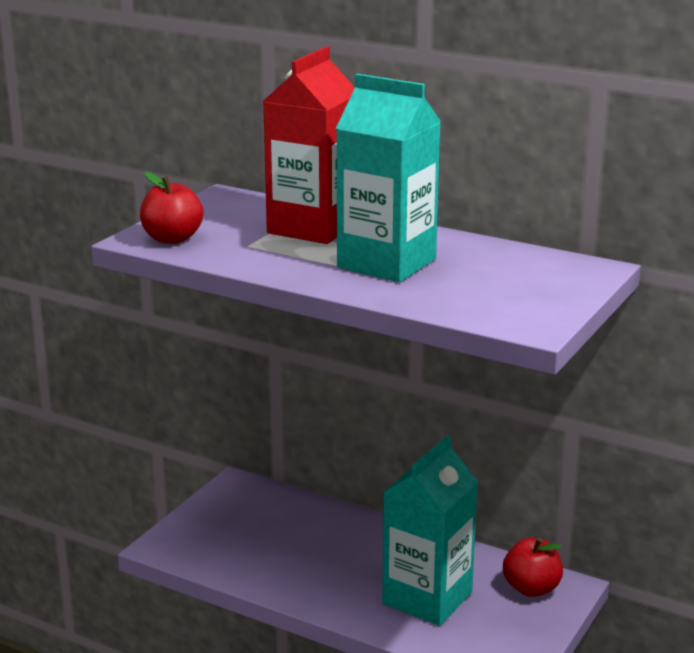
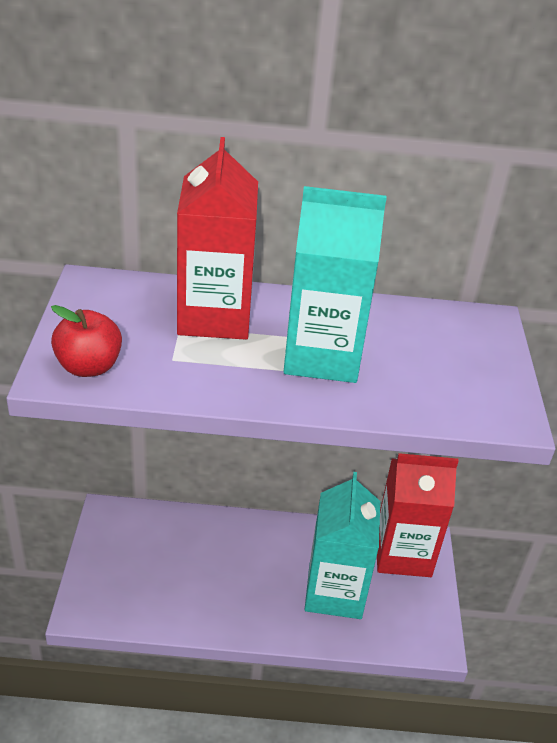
camera: 30 degrees left, 15 degrees up
red apple [503,538,563,597] -> red carton [377,453,459,577]

